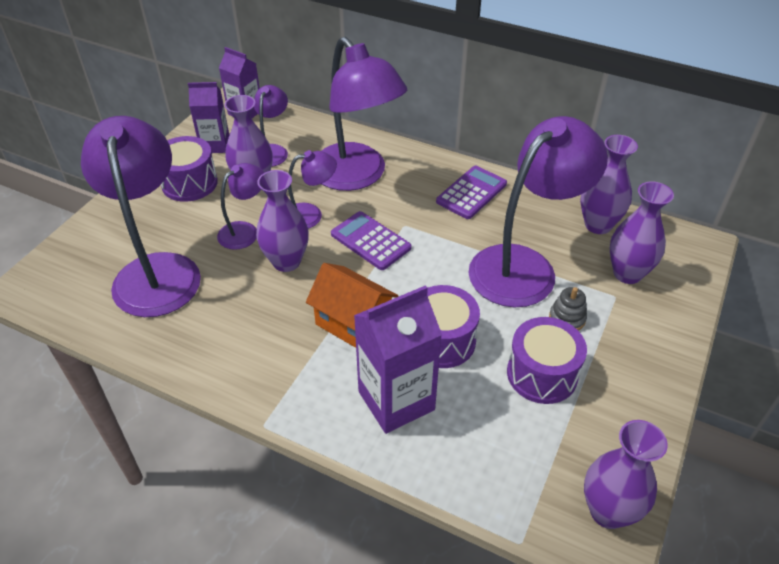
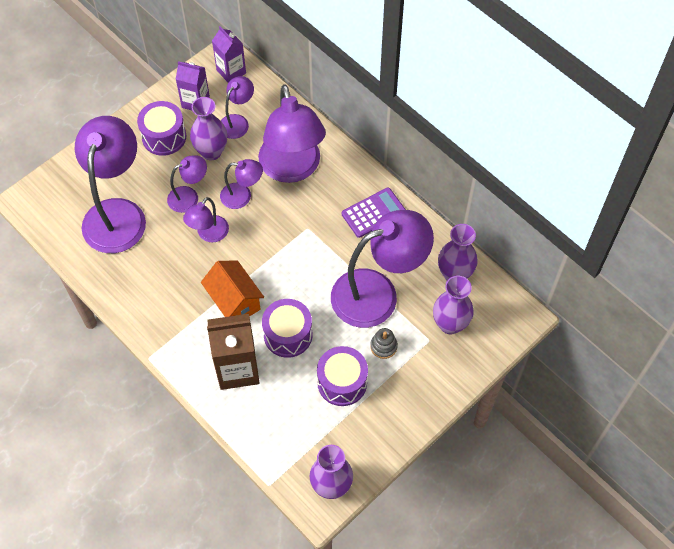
camera: 20 degrees right, 15 degrees up
purple vase [256,170,309,272] -> purple lamp [183,197,229,242]
purple calculator [331,211,412,270] -> none
purple carton [354,285,442,434] -> brown carton [207,314,259,390]

